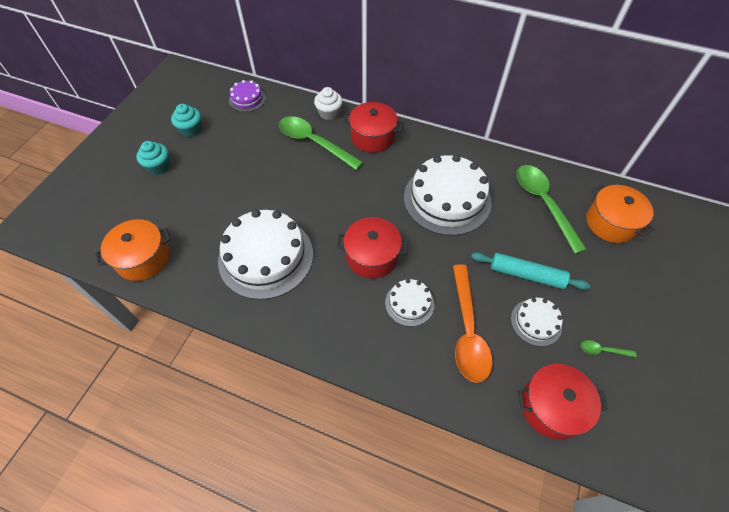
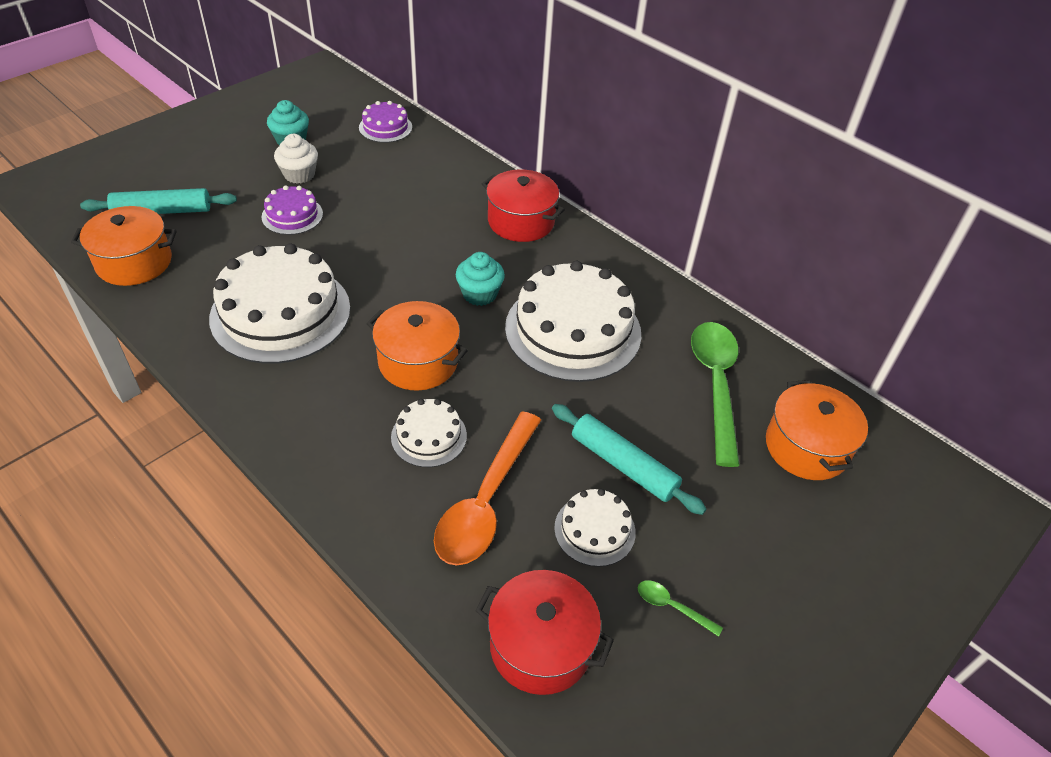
camera: 20 degrees right, 10 degrees down
turquoise cupcake [136,141,170,175] -> turquoise cupcake moved to [456,252,505,306]
green spoon [279,116,364,170] -> none
white cupcake [314,87,343,120] -> white cupcake moved to [274,134,318,184]
red pot [336,217,408,279] -> orange pot [367,301,468,391]
none -> turquoise rolling pin [80,188,237,214]
none -> purple cake [261,185,323,235]

